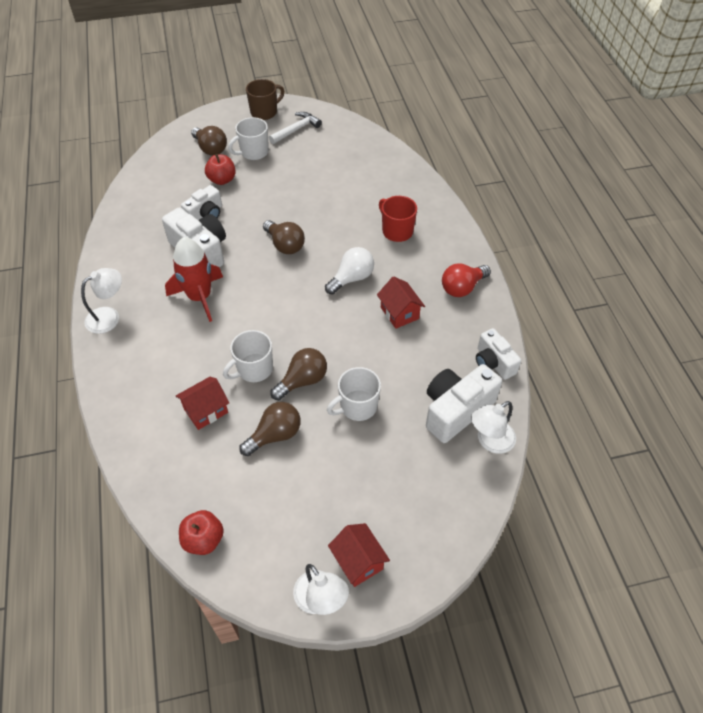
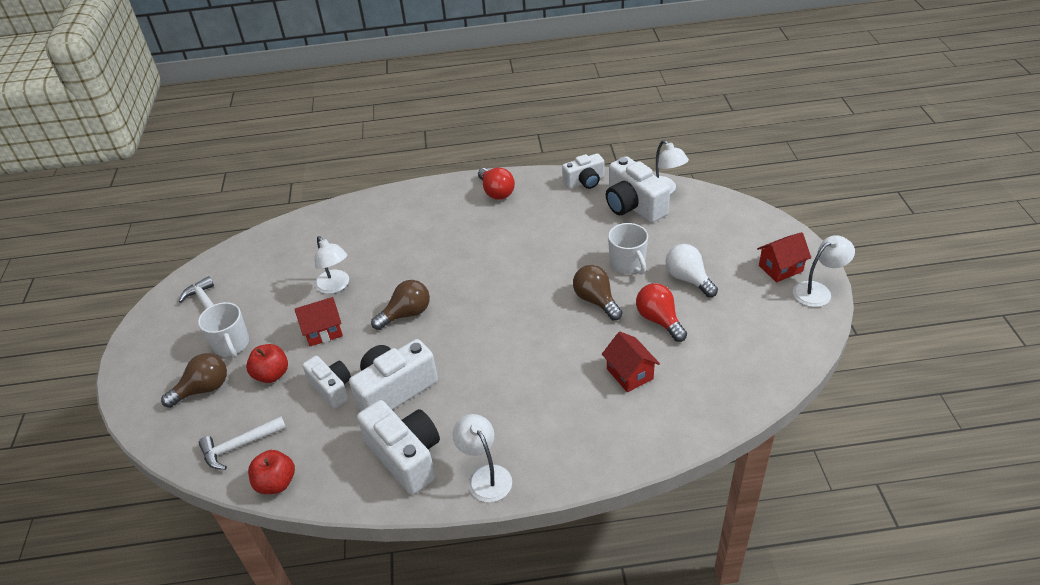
camera: 80 degrees left, 10 degrees down
red rocket [165,237,223,322] -> none
red apple [179,510,224,555] -> red apple moved to [248,450,295,494]
white mug [223,330,273,382] -> none
brown light bulb [239,402,301,456] -> red light bulb [636,283,687,342]
brown mug [246,79,284,120] -> none
white light bulb [325,247,374,295] -> white light bulb moved to [666,244,718,297]
red house [377,276,425,329] -> red house moved to [294,297,343,346]
red mug [379,196,417,242] -> none
none -> white hammer [199,416,286,470]
none -> white lamp [315,236,349,294]
none -> white camera [357,400,440,495]

